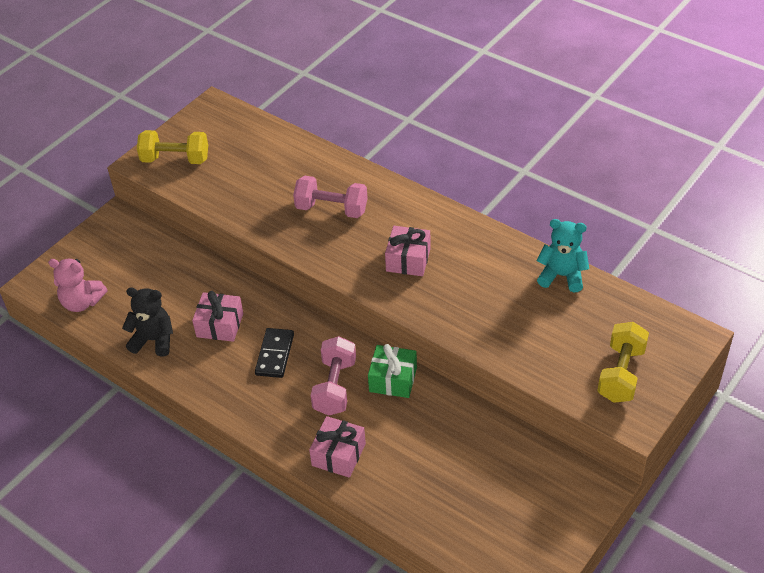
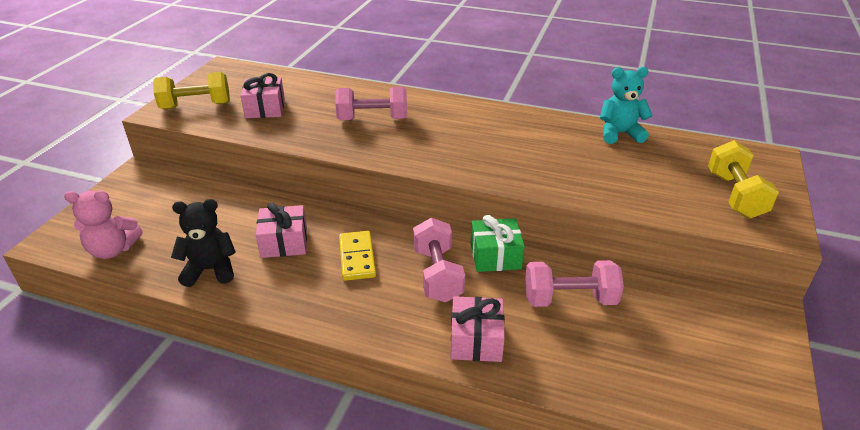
camera: 20 degrees left, 10 degrees down
black domino [255,328,294,378] -> yellow domino [339,231,376,281]
pink gift [385,226,431,276] -> pink gift moved to [240,73,285,118]
none -> pink dumbbell [525,260,624,307]

